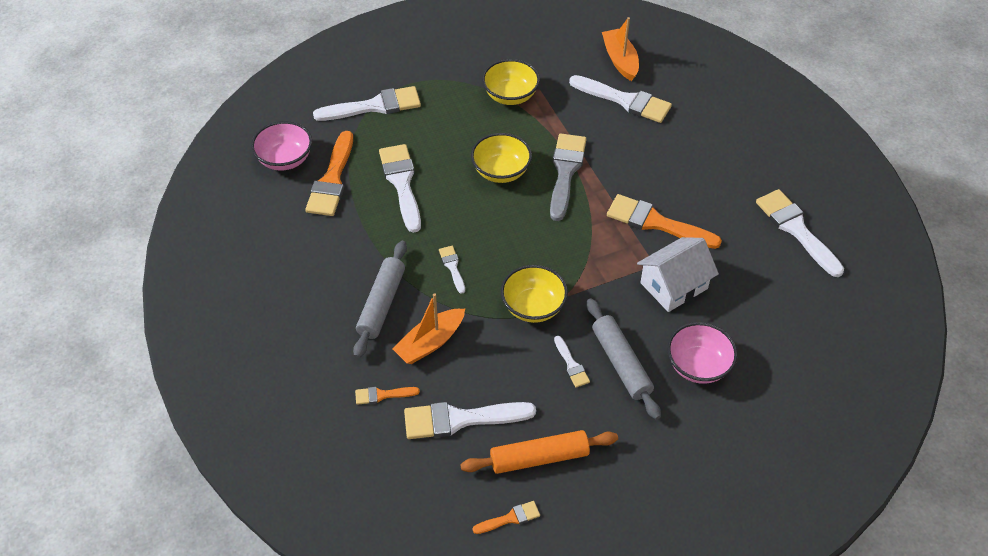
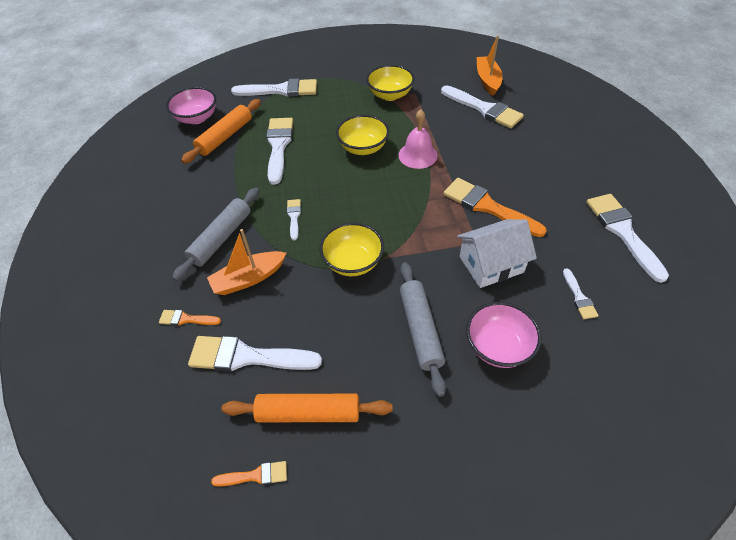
camera: 15 degrees right, 0 degrees up
orange brush [305,131,353,216] -> orange rolling pin [181,99,261,164]
grey brush [550,134,586,221] -> pink bell [398,109,438,169]
white brush [554,336,590,388] -> white brush moved to [563,268,598,319]

